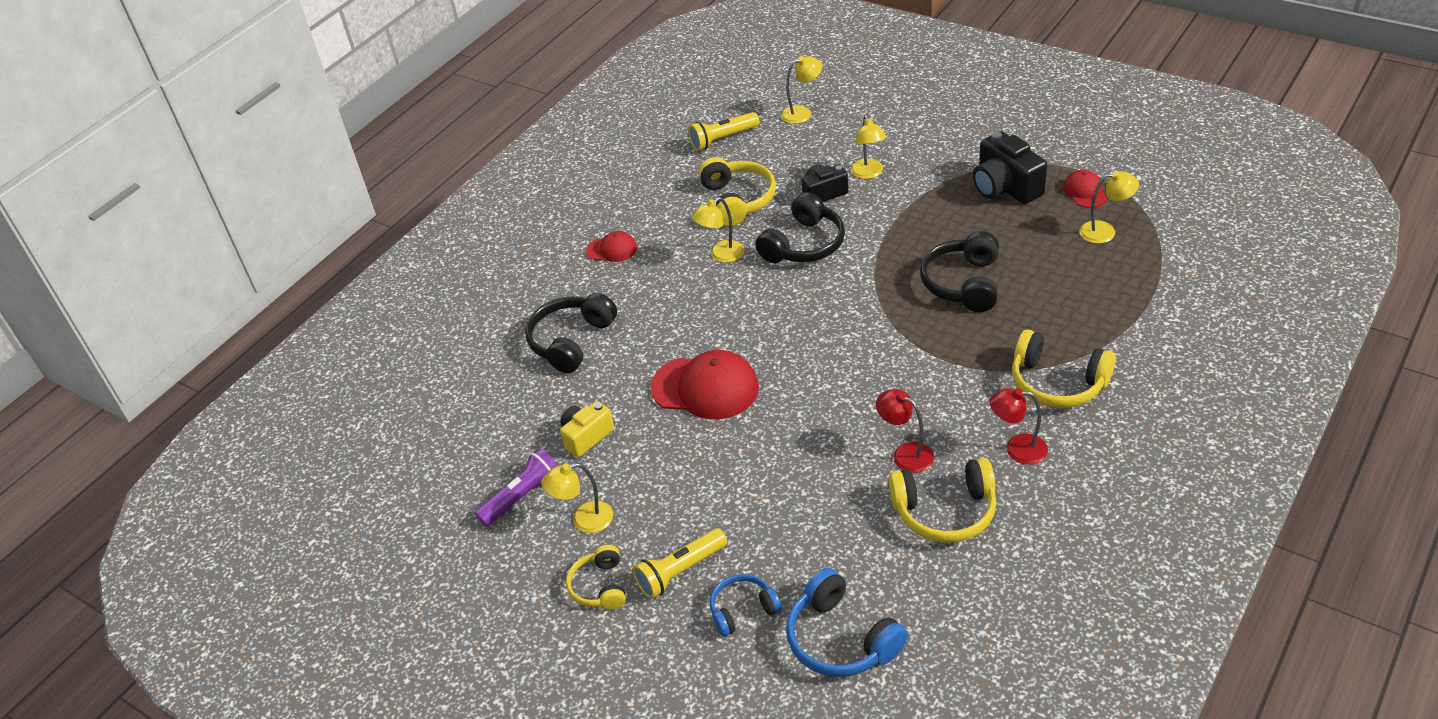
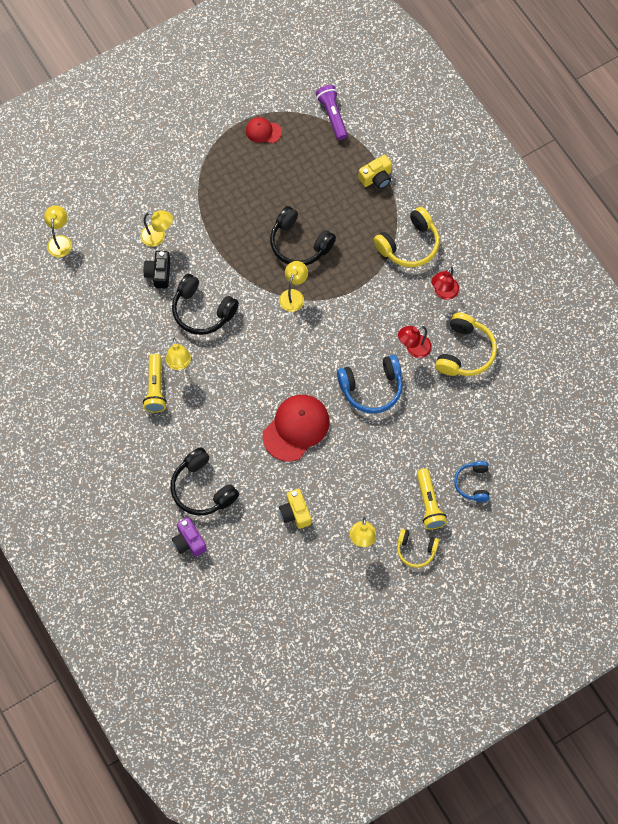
camera: 70 degrees left, 25 degrees up
purple flashlight [475,448,558,526] -> purple flashlight moved to [316,85,348,140]
red cap [586,231,637,262] -> none
yellow flashlight [688,112,759,151] -> yellow flashlight moved to [143,354,167,413]
yellow headphones [698,157,776,226] -> none
black headphones [755,192,845,263] -> black headphones turned 150 degrees clockwise [172,274,239,335]
blue headphones [786,568,908,677] -> blue headphones moved to [337,355,403,414]
black camera [973,131,1047,204] -> none
yellow lamp [1079,171,1139,244] -> yellow lamp moved to [279,261,308,312]
none -> purple camera [172,517,207,557]
none -> yellow camera [358,155,392,189]

